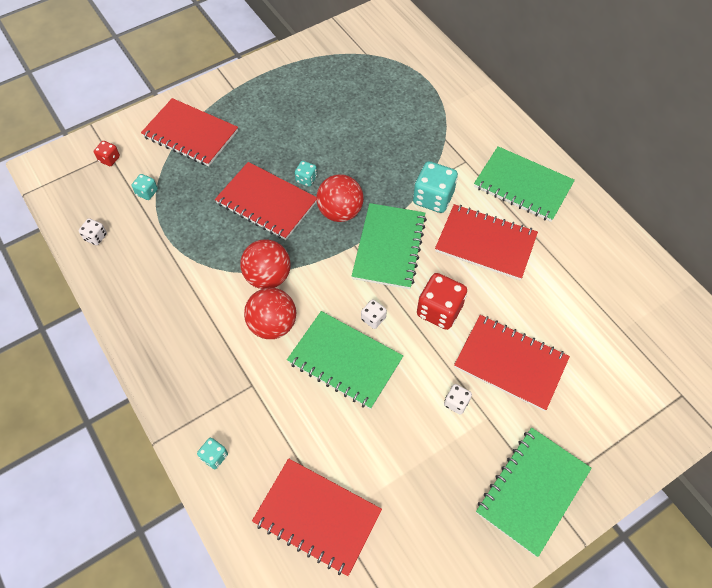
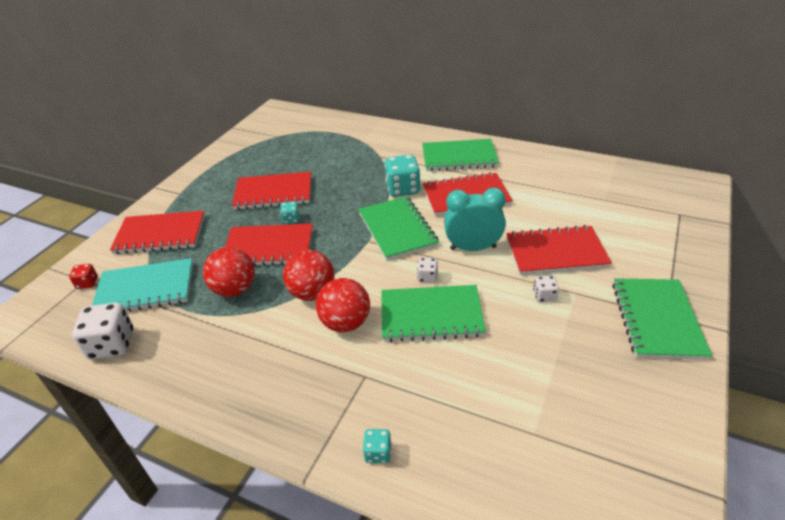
camera: 30 degrees left, 20 degrees down
white dice [79,218,107,245] -> white dice [72,303,134,359], size x1.95
turquoise dice [132,174,158,200] -> turquoise notebook [92,258,193,312]
red notebook [252,458,382,576] -> red notebook moved to [232,172,311,210]
red ball [316,174,364,222] -> red ball moved to [203,247,255,297]
red dice [417,273,467,330] -> turquoise clock [444,188,506,251]

